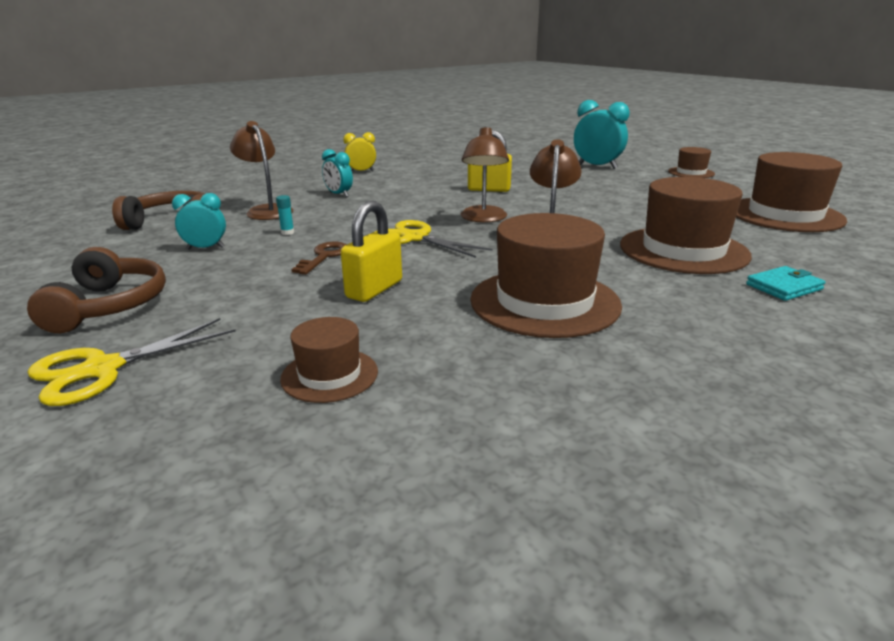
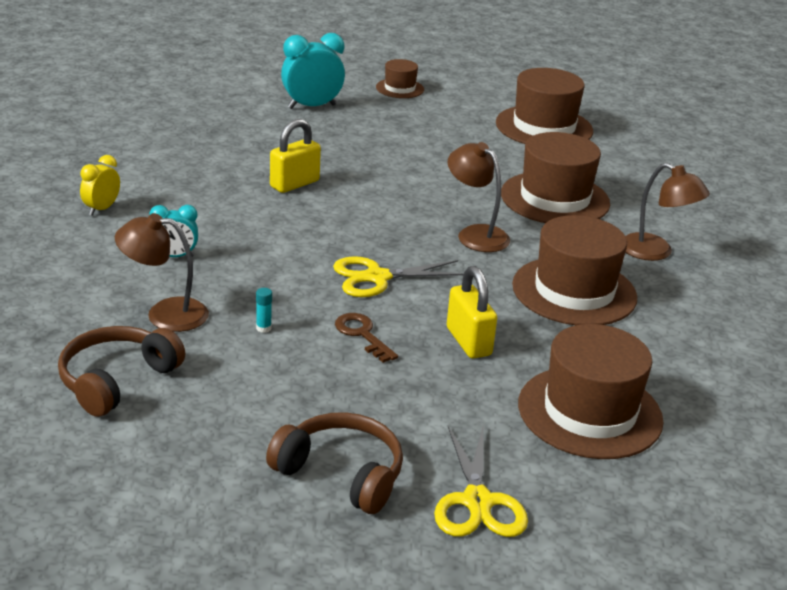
camera: 55 degrees left, 5 degrees up
turquoise clock [172,193,226,250] -> none
brown hat [280,317,378,403] -> brown hat [518,324,664,459], size x1.92
brown lamp [461,127,509,223] -> brown lamp moved to [626,163,710,261]
turquoise wallet [746,266,826,301] -> none

